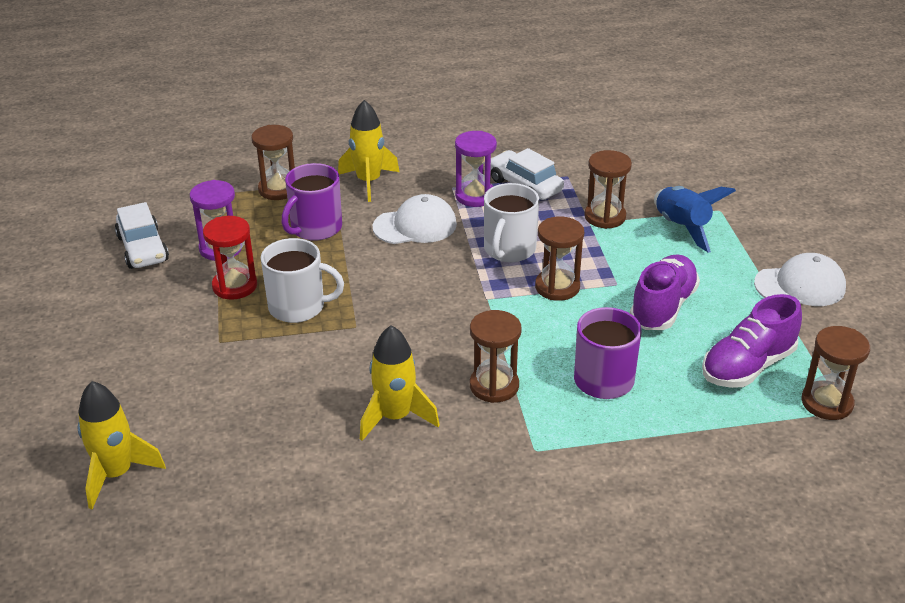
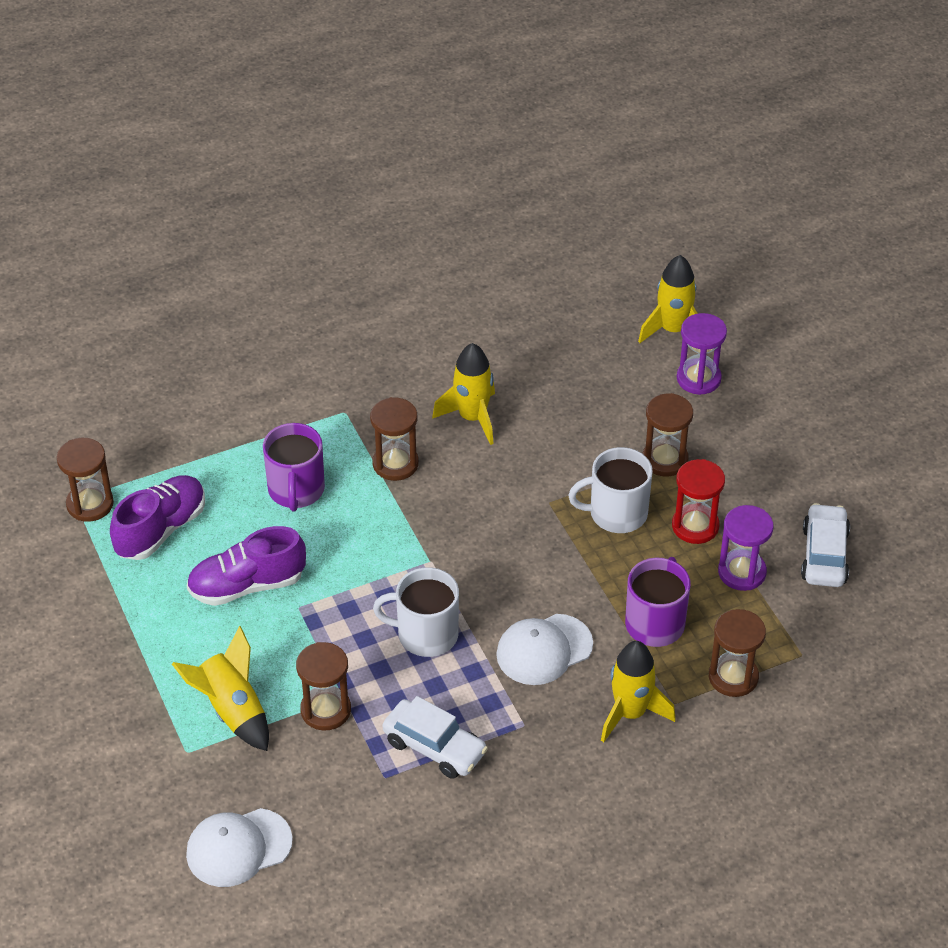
camera: 165 degrees right, 10 degrees up
white car [115,202,169,269] -> white car turned 45 degrees clockwise [801,503,850,587]
purple hourglass [455,131,497,207] -> purple hourglass moved to [677,313,727,395]
white mug [484,183,539,262] -> white mug turned 90 degrees counterclockwise [373,567,459,657]
brown hourglass [535,216,584,301] -> brown hourglass moved to [642,393,693,477]
purple shoe [630,254,700,330] -> purple shoe turned 60 degrees clockwise [187,526,306,606]
blue rocket [654,186,736,253] -> yellow rocket [172,626,269,751]
white cap [754,253,846,306] -> white cap moved to [186,808,293,887]

